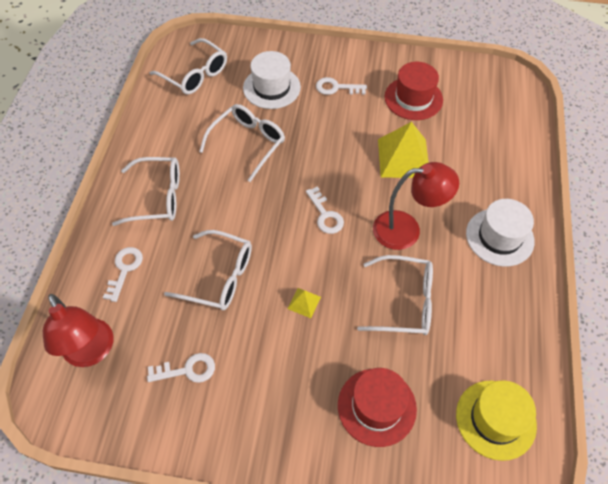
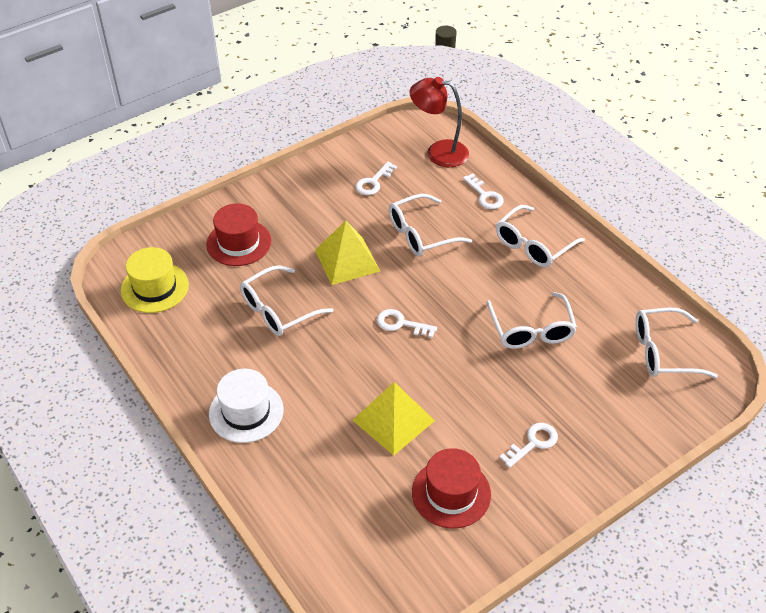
camera: 135 degrees right, 10 degrees down
white hat [243,51,301,109] -> none
yellow pyramid [287,288,321,318] -> yellow pyramid [315,220,381,285], size x2.19
red lamp [373,162,459,250] -> none

